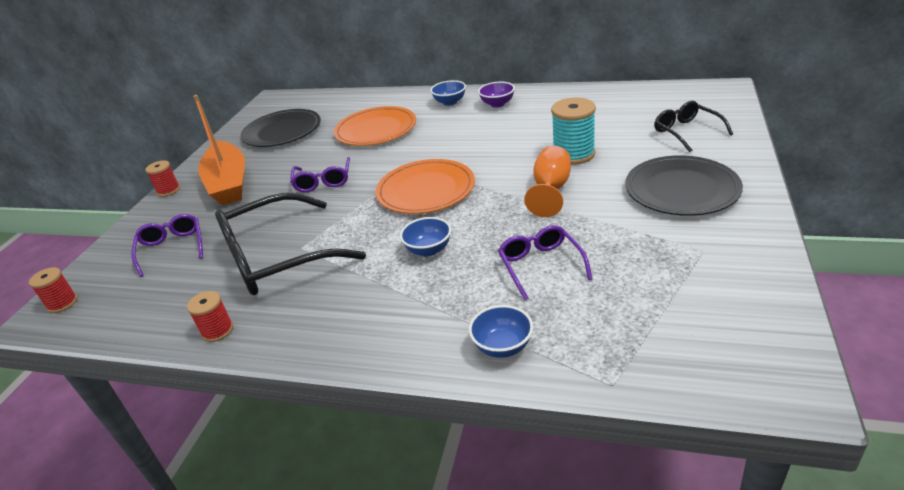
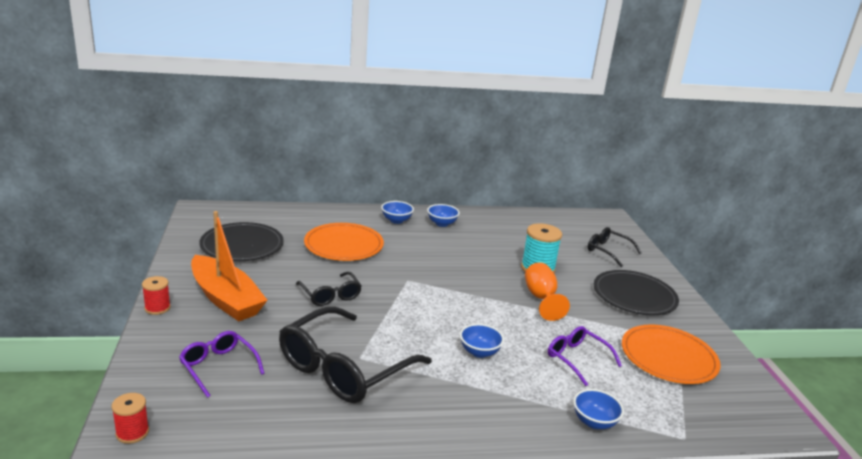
camera: 30 degrees left, 10 degrees down
red spool [187,291,233,342] -> none
purple glasses [290,157,350,192] -> black glasses [296,272,362,306]
orange plate [375,159,475,214] -> orange plate moved to [622,324,721,384]
purple bowl [478,81,515,108] -> blue bowl [427,204,460,227]

